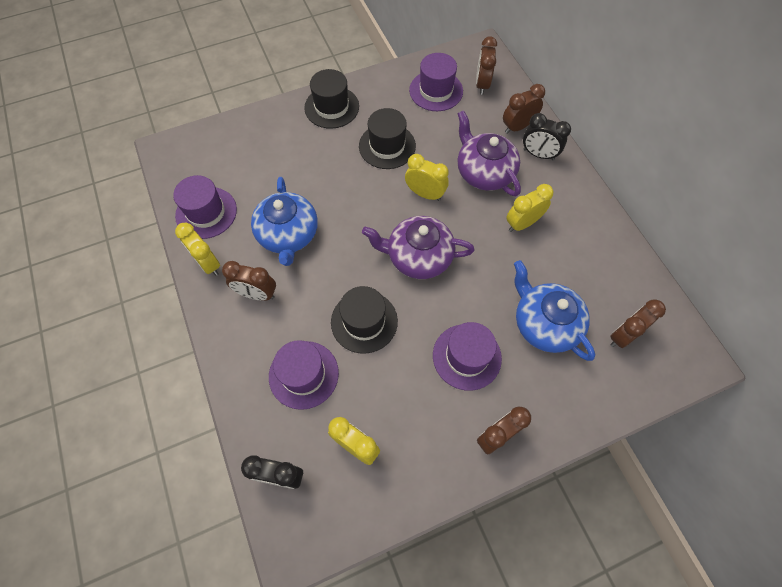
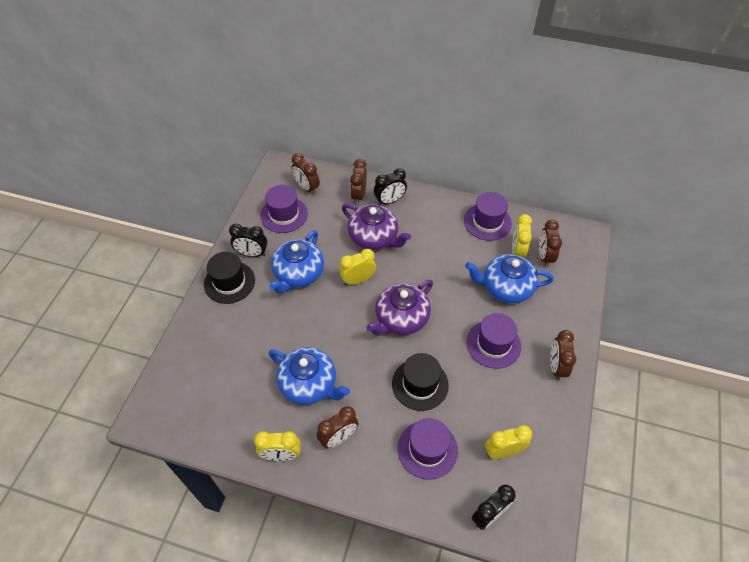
camera: 50 degrees left, 10 degrees down
purple hat [173,175,237,239] -> purple hat moved to [464,192,512,241]
black hat [359,108,416,169] -> blue teapot [269,230,324,294]
purple teapot [457,110,521,196] -> purple teapot turned 150 degrees counterclockwise [342,204,411,250]
yellow clock [506,184,554,232] -> yellow clock moved to [512,214,532,257]
none -> black clock [229,224,267,257]

